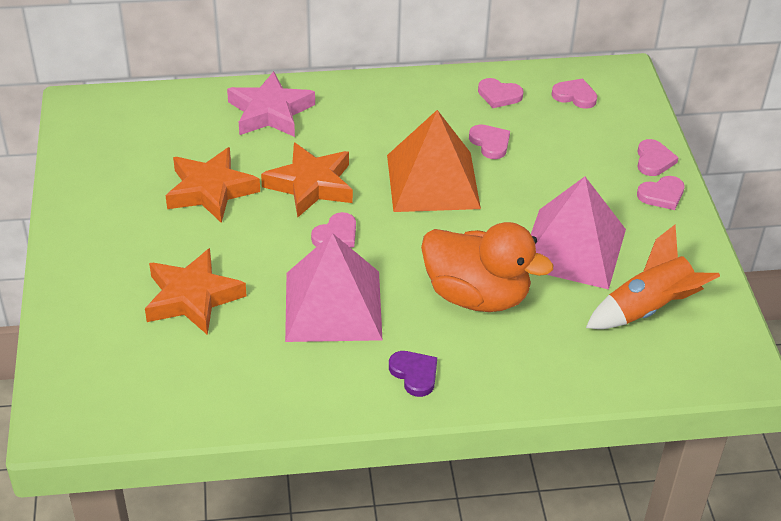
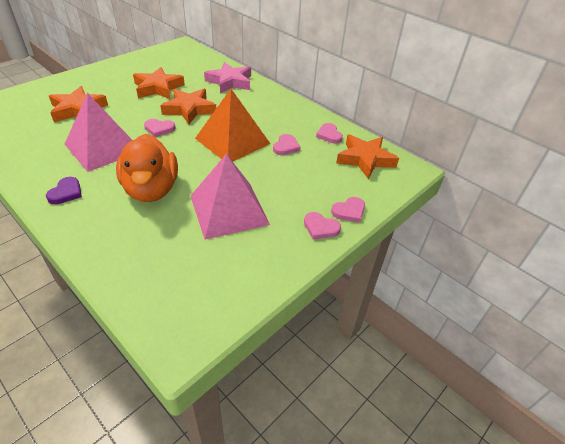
camera: 50 degrees right, 0 degrees up
pink heart [551,78,597,109] -> orange star [336,134,399,179]
orange rocket [586,224,720,329] -> none

